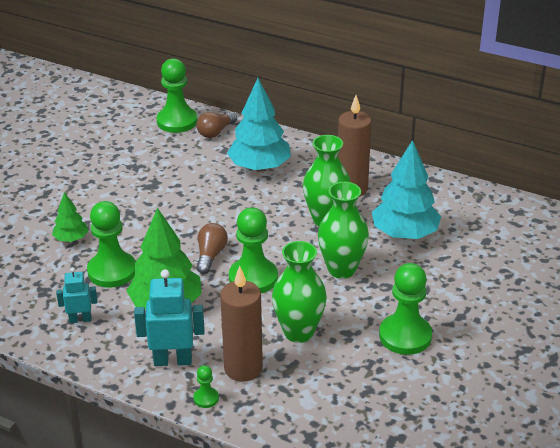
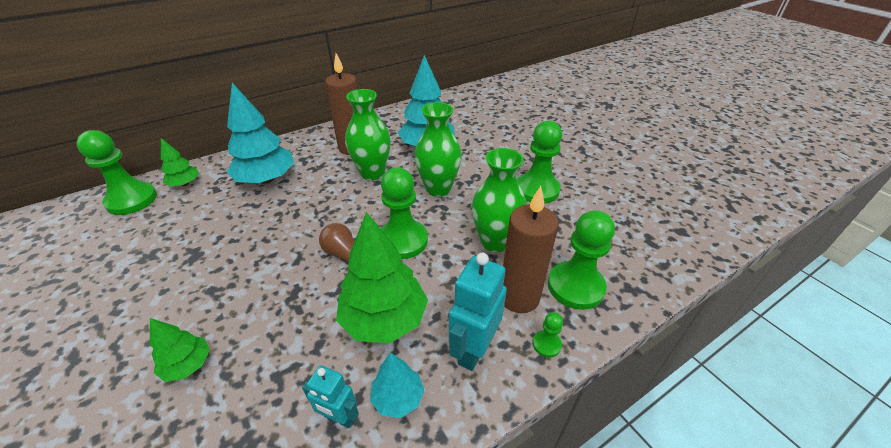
camera: 60 degrees left, 5 degrees up
turquoise robot [56,267,97,323] -> turquoise robot turned 90 degrees counterclockwise [302,365,359,428]
green pawn [87,201,136,287] -> green pawn moved to [548,210,615,310]
brown light bulb [196,112,237,138] -> green tree [161,138,199,186]
none -> turquoise tree [370,353,424,418]

